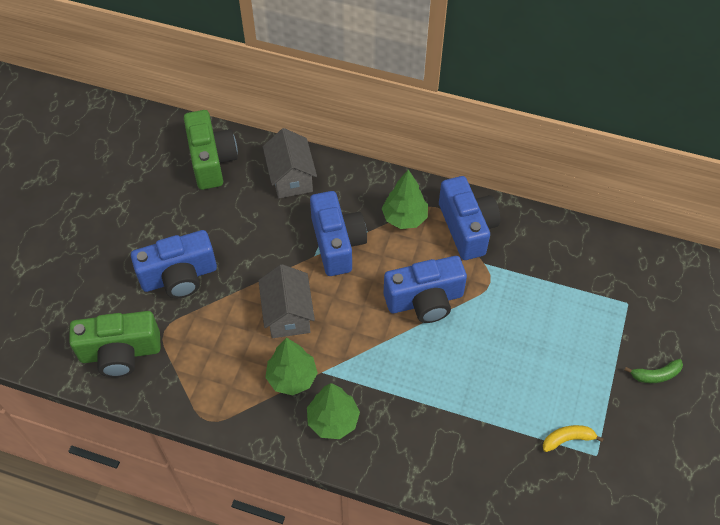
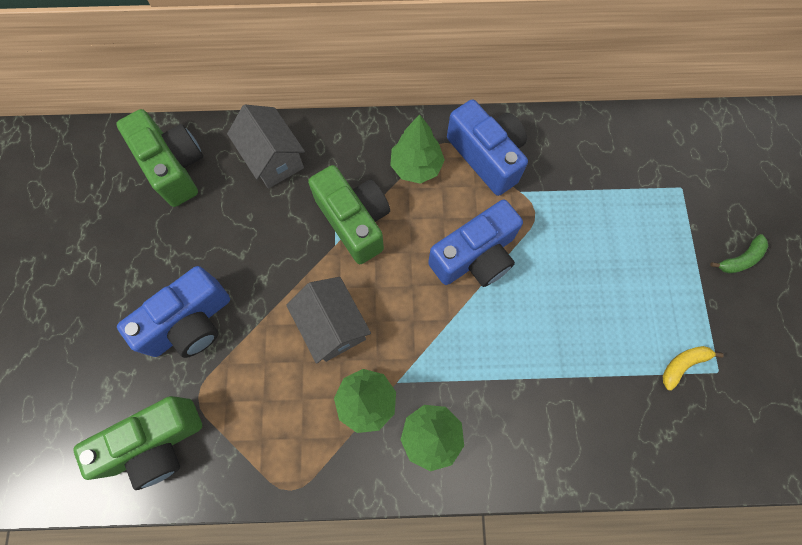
camera: 20 degrees left, 15 degrees up
blue camera [310,191,367,276] -> green camera [308,165,390,264]

